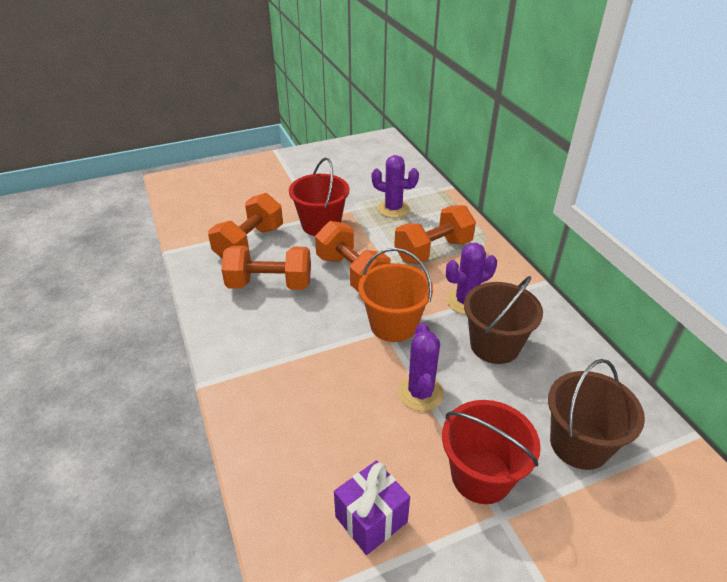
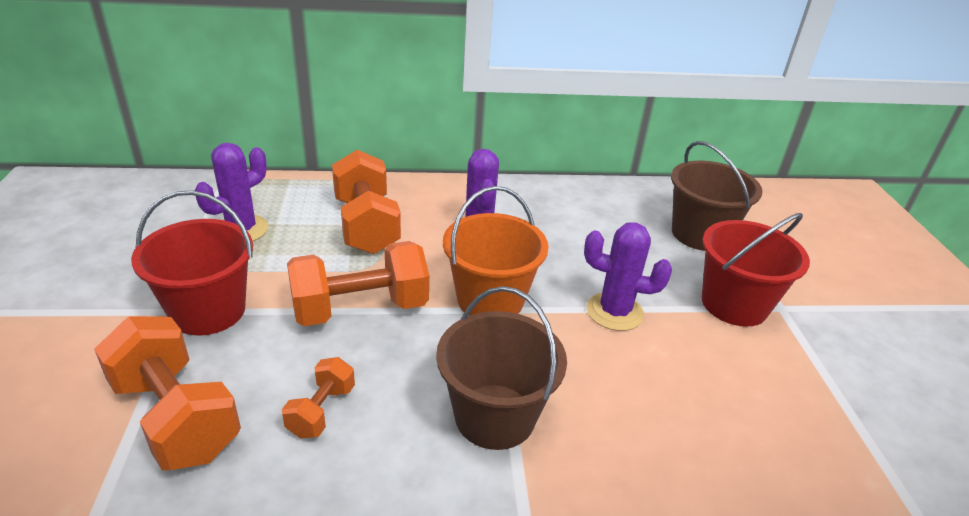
camera: 75 degrees left, 5 degrees down
orange dumbbell [221,245,311,290] -> orange dumbbell [282,357,355,438], size x0.52
purple gift [334,460,410,555] -> none
brown bucket [464,276,543,364] -> brown bucket moved to [436,286,567,450]

